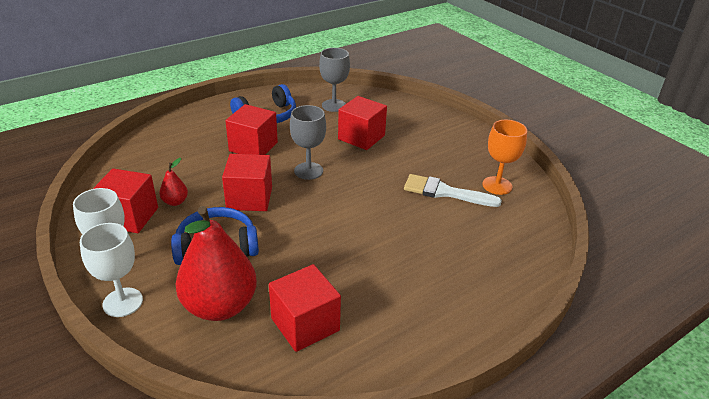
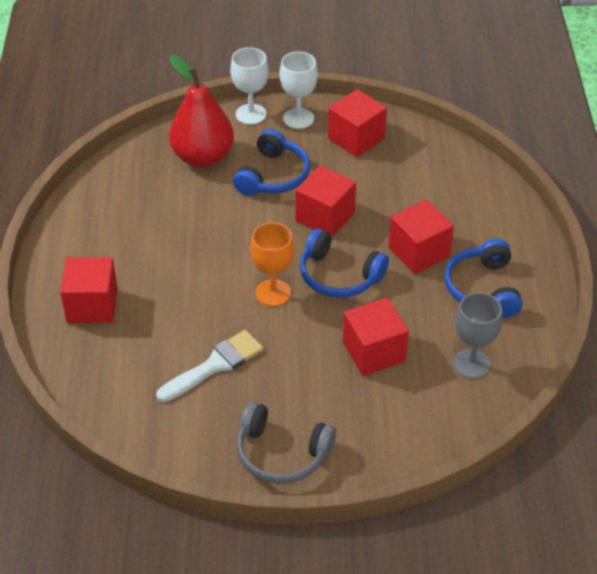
camera: 125 degrees right, 10 degrees up
red pear [159,158,188,206] -> none
red cube [269,264,341,352] -> red cube moved to [60,257,118,323]
grey goblet [290,105,326,180] -> blue headphones [300,229,389,298]
orange goblet [482,120,527,195] -> orange goblet moved to [250,222,294,306]
none -> grey headphones [237,402,336,484]

